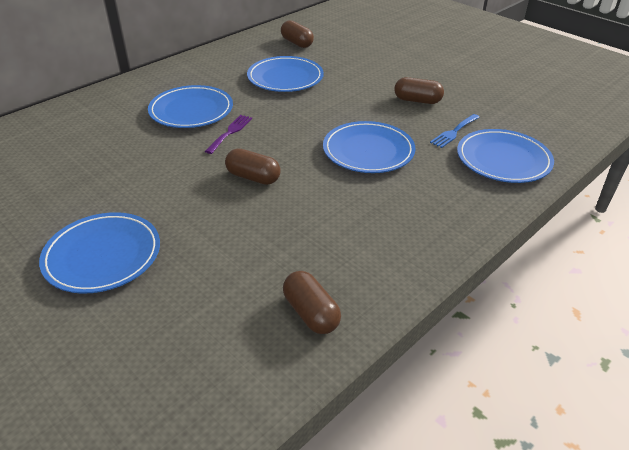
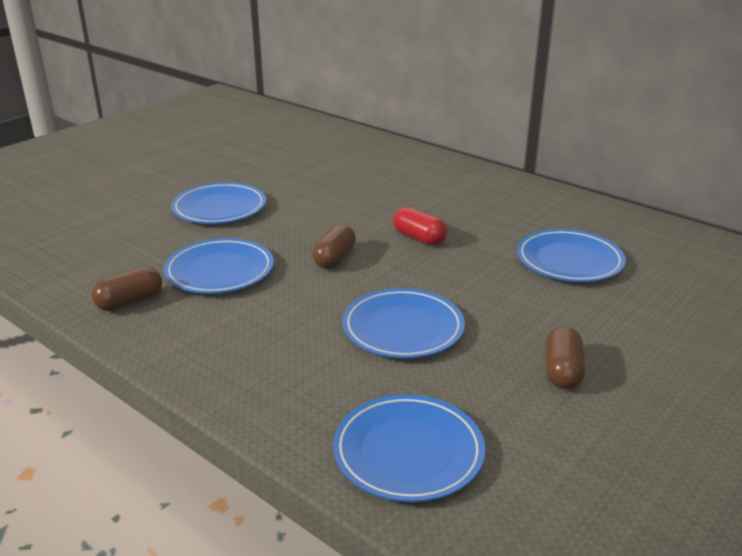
camera: 85 degrees right, 10 degrees down
blue plate [148,85,233,128] -> blue plate moved to [163,238,274,294]
purple fork [205,115,252,154] -> red capsule [393,207,447,246]
brown capsule [281,20,314,48] -> none
blue fork [430,114,480,148] -> none

